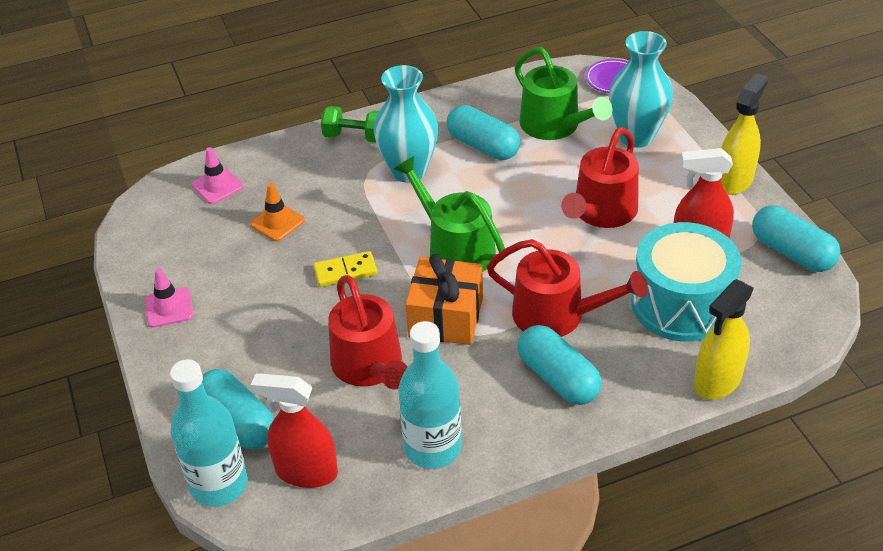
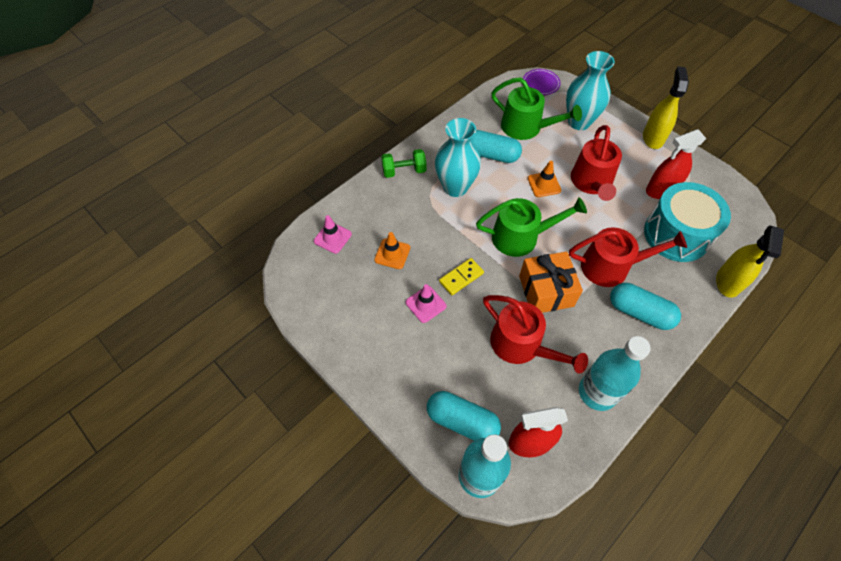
camera: 25 degrees left, 15 degrees up
pink traffic cone [145,268,193,328] -> pink traffic cone moved to [406,284,446,323]
green watering can [394,156,505,272] -> green watering can turned 150 degrees clockwise [476,197,587,257]
turquoise capsule [752,205,841,272] -> none
none -> orange traffic cone [528,161,561,197]

